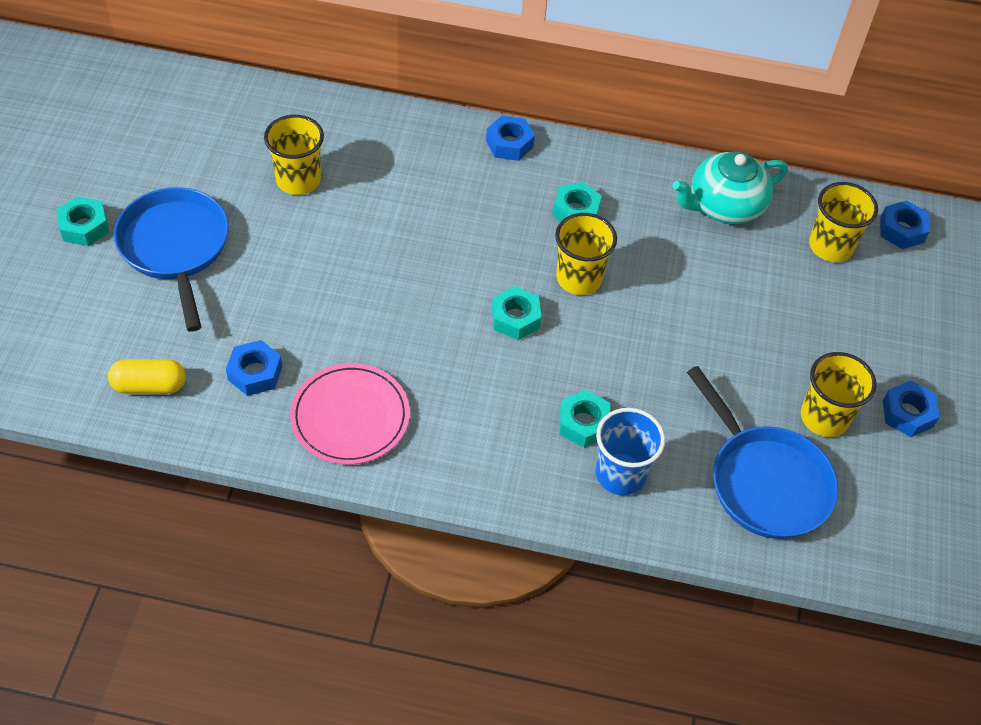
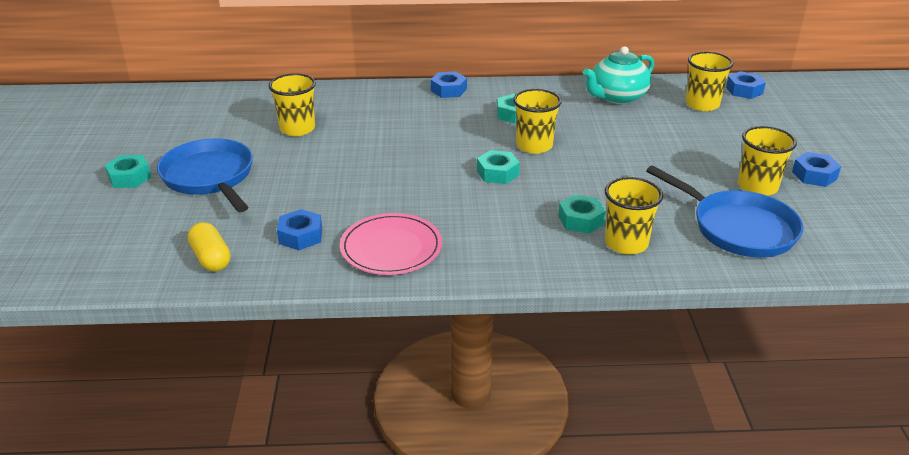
camera: 10 degrees left, 20 degrees down
yellow capsule [108,359,186,394] -> yellow capsule turned 75 degrees clockwise [188,222,231,272]
blue cup [596,408,665,495] -> yellow cup [605,177,663,254]

